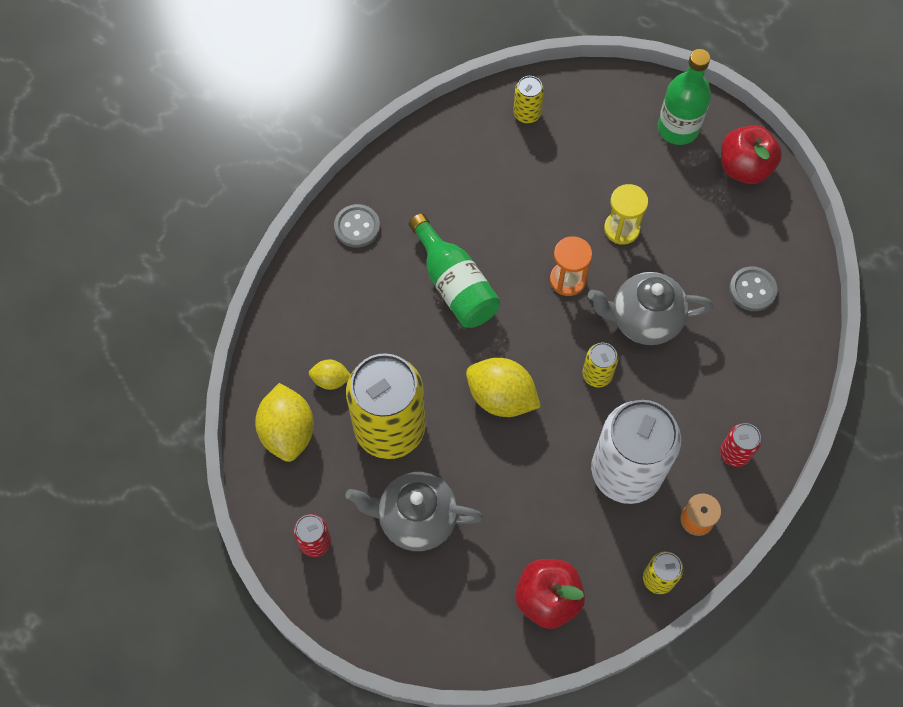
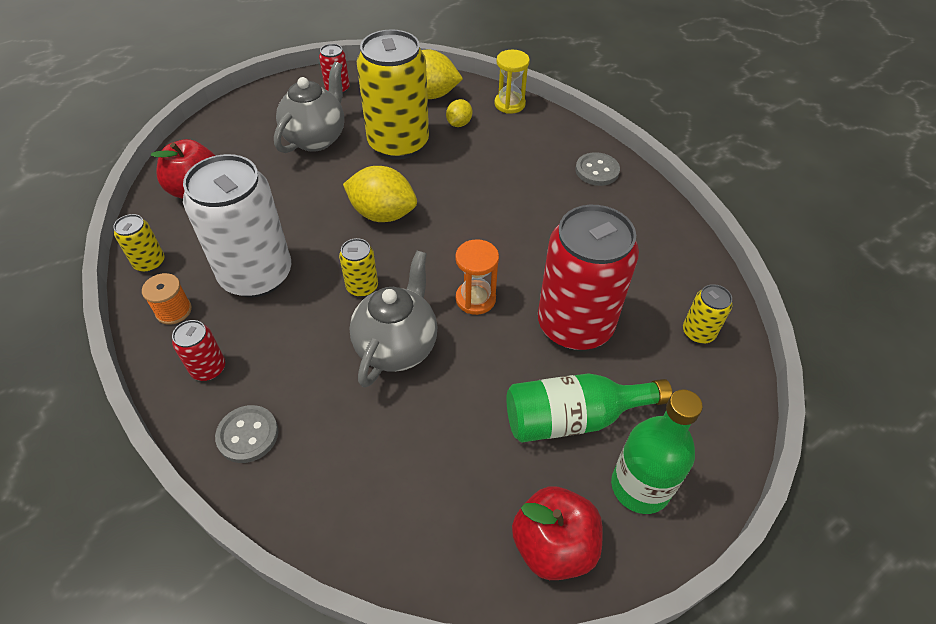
camera: 110 degrees right, 15 degrees down
green bottle [409,213,500,328] -> green bottle moved to [506,373,673,443]
yellow lemon [466,358,541,417] -> yellow lemon turned 60 degrees clockwise [343,166,417,222]
yellow hourglass [604,184,648,245] -> yellow hourglass moved to [494,50,530,114]
grey button [729,266,778,311] -> grey button moved to [215,405,278,463]
none -> red can [538,205,639,350]

